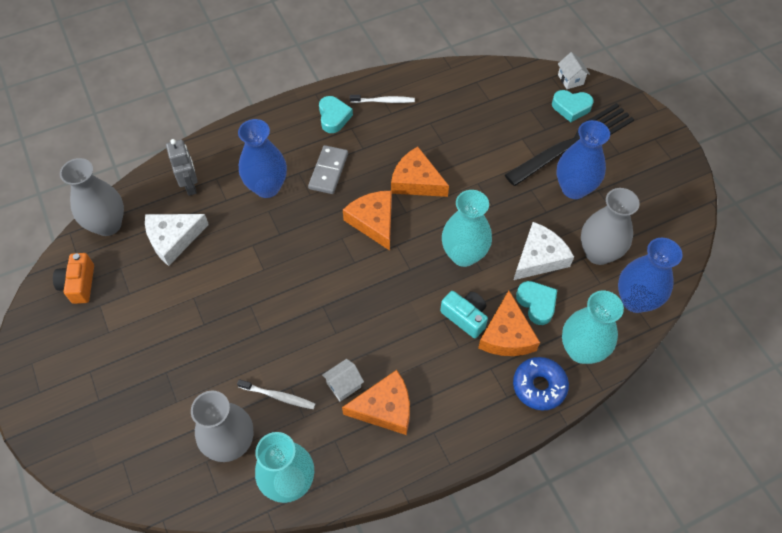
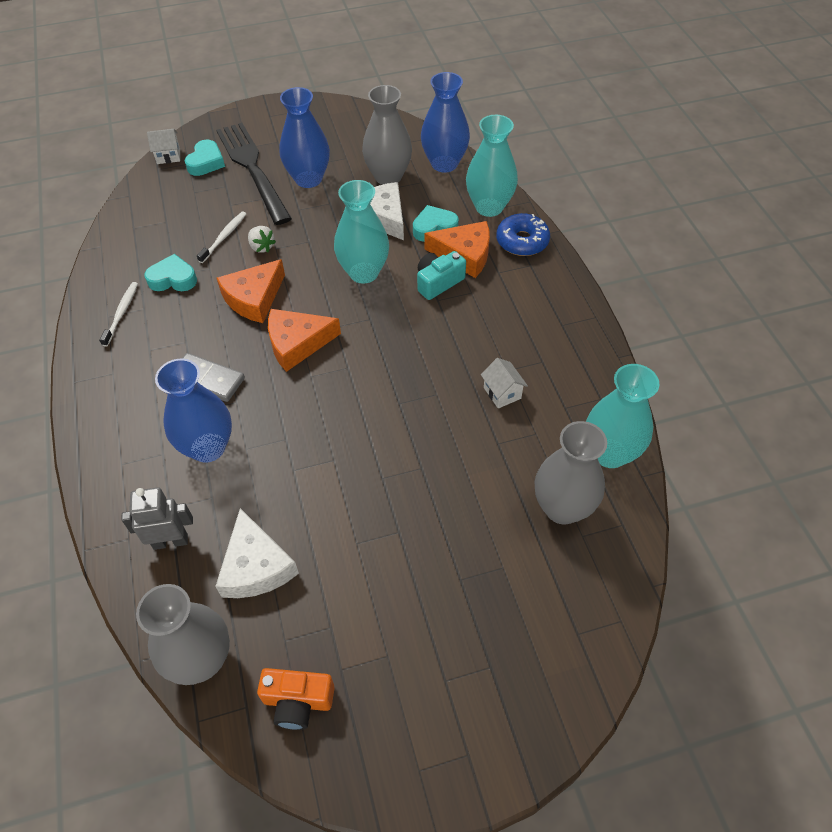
camera: 80 degrees left, 5 degrees down
white toothbrush [237,379,315,409] -> white toothbrush moved to [197,212,246,263]
turquoise heart [319,96,353,133] -> turquoise heart moved to [144,254,197,291]
orange cheese [342,370,410,435] -> none
none -> white strawberry [248,226,276,253]

